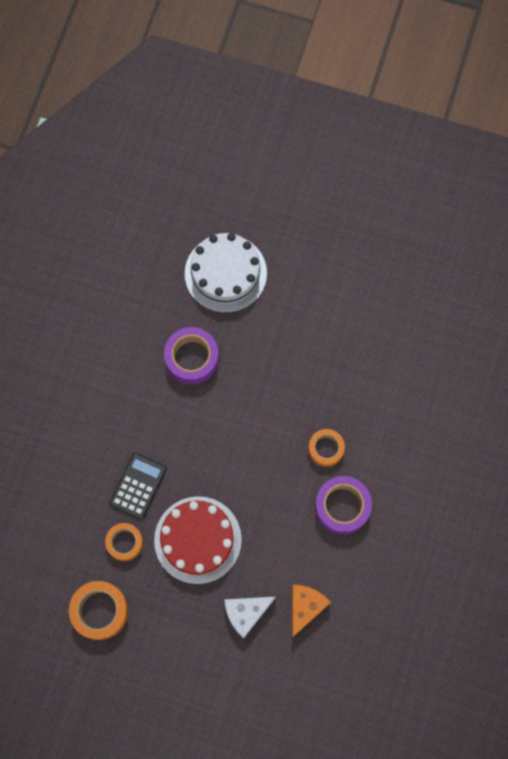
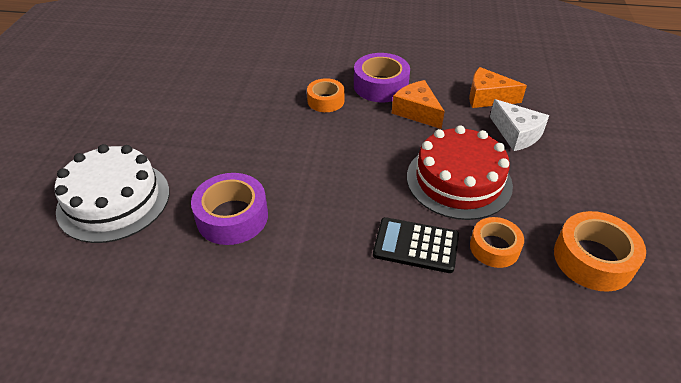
camera: 100 degrees left, 30 degrees down
none -> orange cheese [392,80,445,129]

